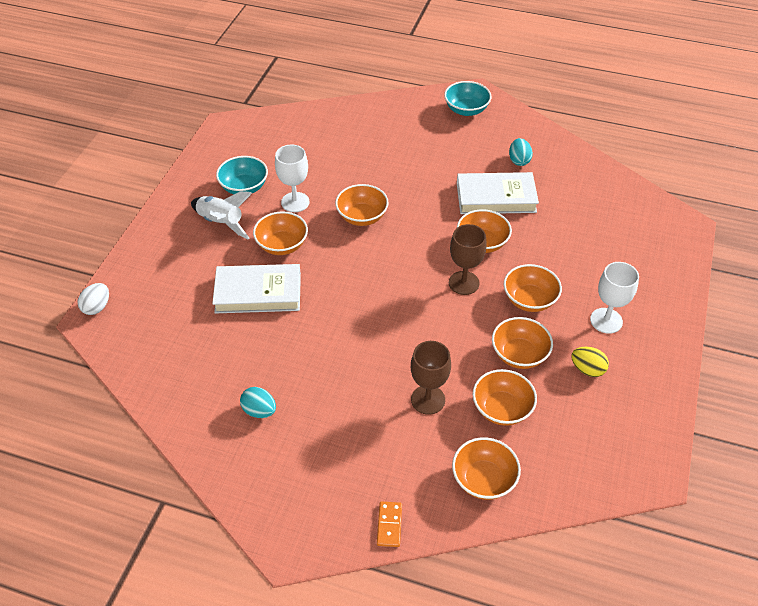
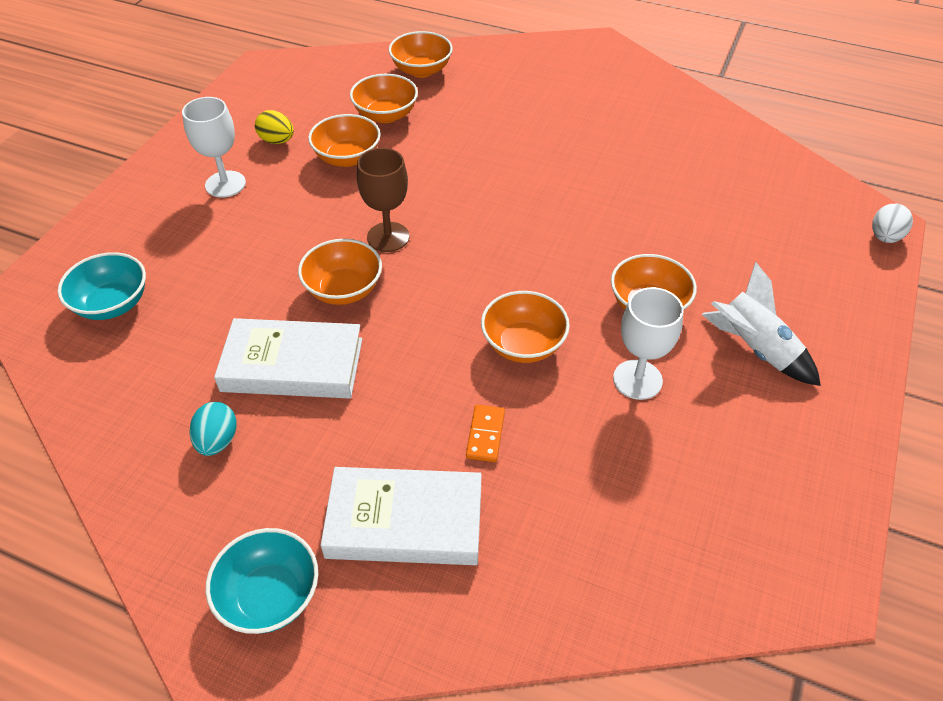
camera: 175 degrees left, 0 degrees up
white book [212,264,301,313] -> white book moved to [320,467,482,565]
turquoise bowl [216,156,268,194] -> turquoise bowl moved to [57,252,146,320]
turquoise egg [240,387,276,418] -> none
orange domino [377,501,402,547] -> orange domino moved to [466,405,505,462]
brown goblet [411,341,451,415] -> none
orange bowl [504,264,562,312] -> none

